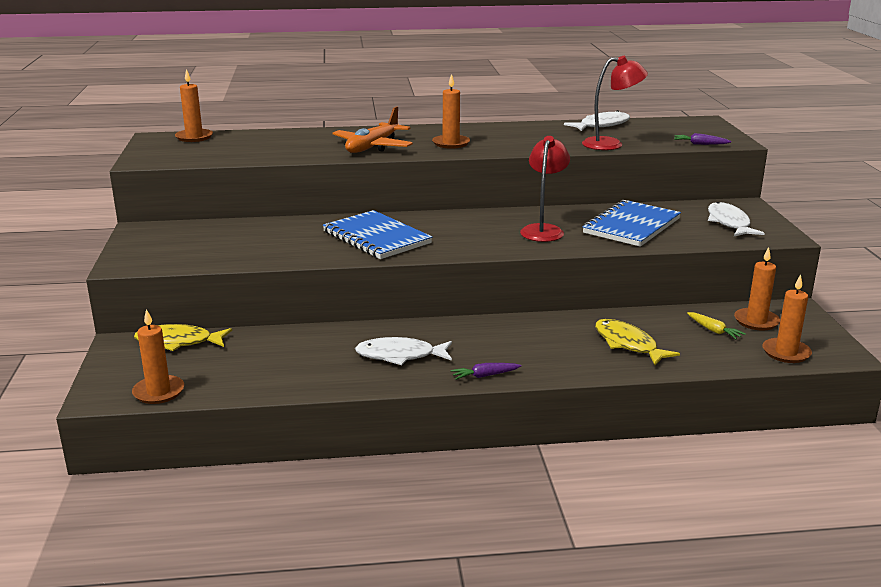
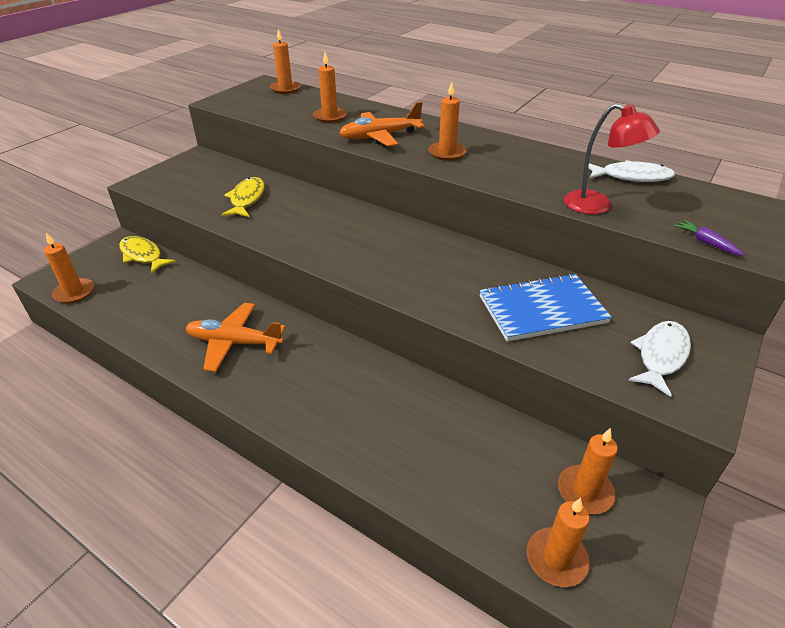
camera: 40 degrees right, 15 degrees up
blue notebook [323,210,432,259] -> none
white fish [355,337,452,365] -> orange plane [186,303,286,372]
purple carrot [451,363,522,380] -> none
red lamp [520,136,570,242] -> none
yellow fish [595,319,680,365] -> yellow fish moved to [221,177,265,217]
yellow carrot [687,312,746,339] -> none
none -> orange candle [313,52,347,123]

